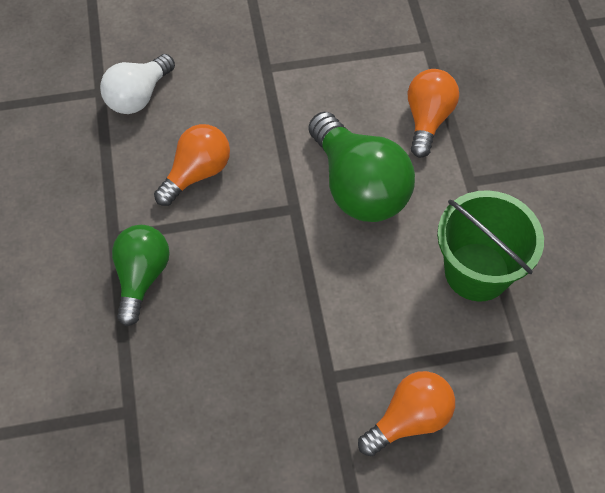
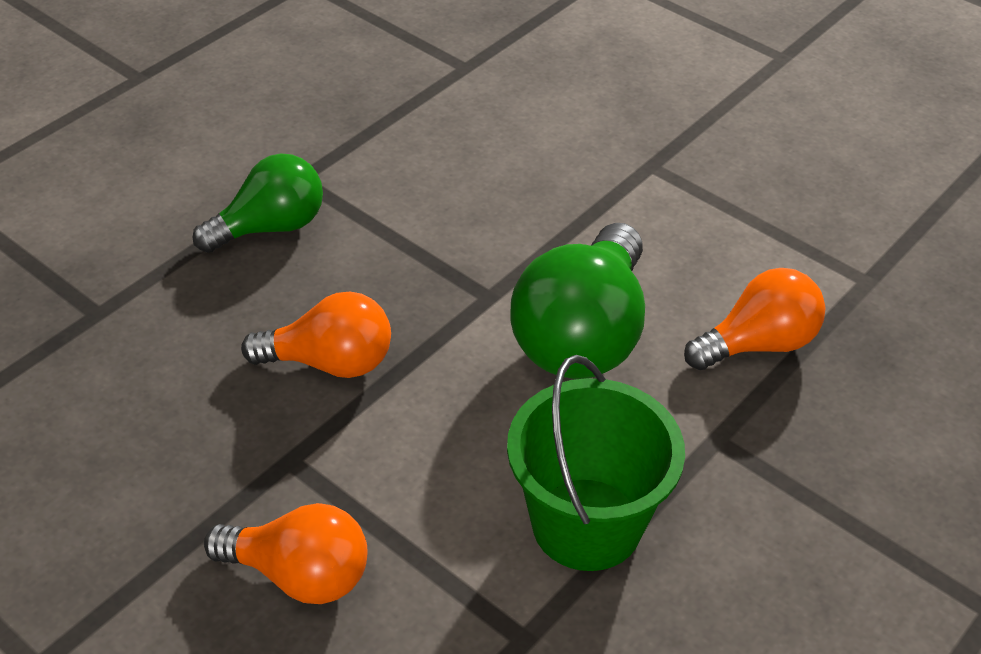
camera: 50 degrees right, 15 degrees down
white light bulb [100,54,175,114] -> none
orange light bulb [154,124,230,206] -> orange light bulb moved to [241,292,391,378]

